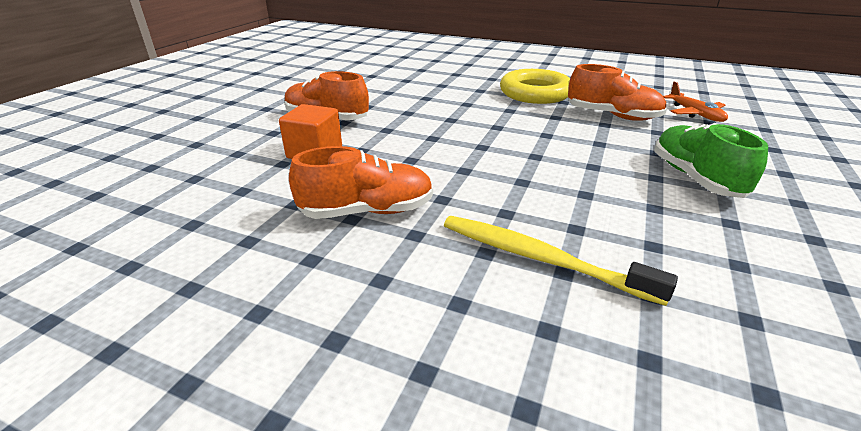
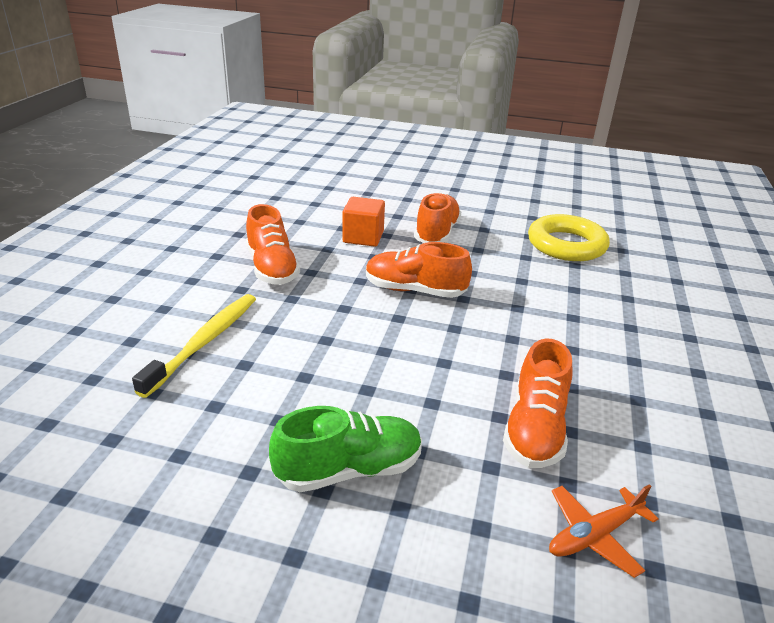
camera: 80 degrees right, 0 degrees up
yellow ring [500,69,570,104] -> yellow ring moved to [528,214,610,261]
none -> orange shoe [366,242,472,298]

